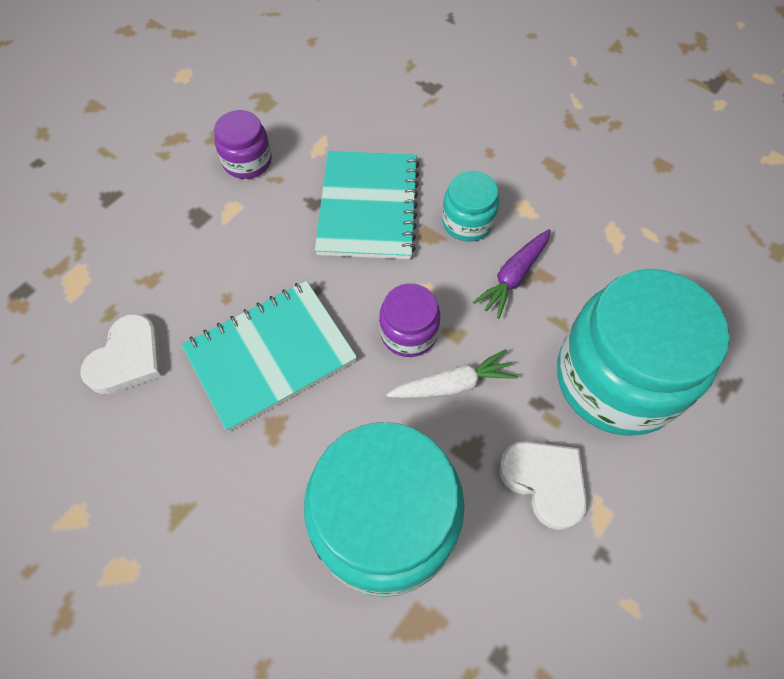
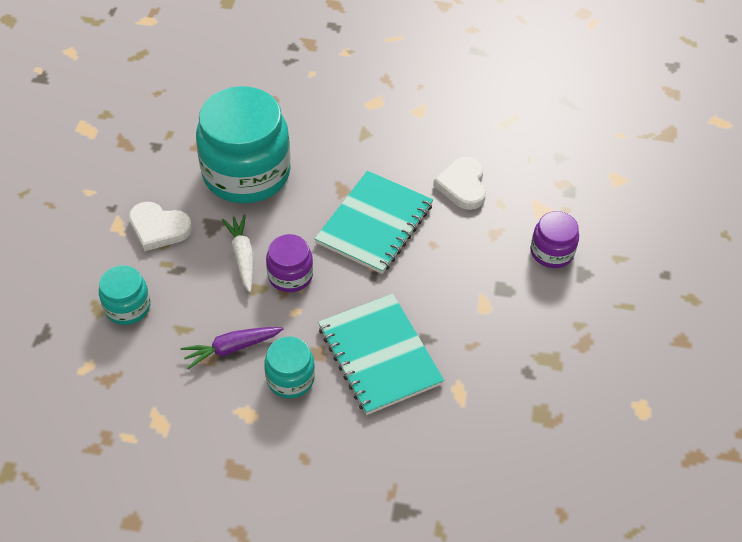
camera: 150 degrees right, 10 degrees down
purple jar [214,110,272,179] -> purple jar moved to [531,211,579,268]
white carrot [386,349,518,398] -> white carrot turned 120 degrees clockwise [222,215,254,292]
purple carrot [473,229,551,319] -> purple carrot turned 120 degrees counterclockwise [181,327,283,369]
turquoise jar [557,269,729,436] -> turquoise jar [99,265,151,325], size x0.48

